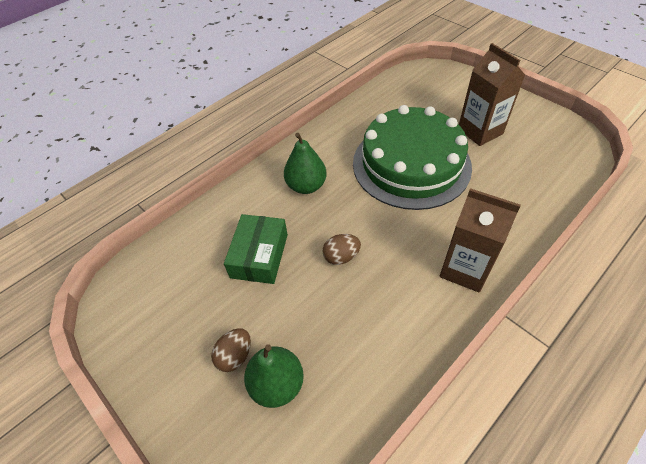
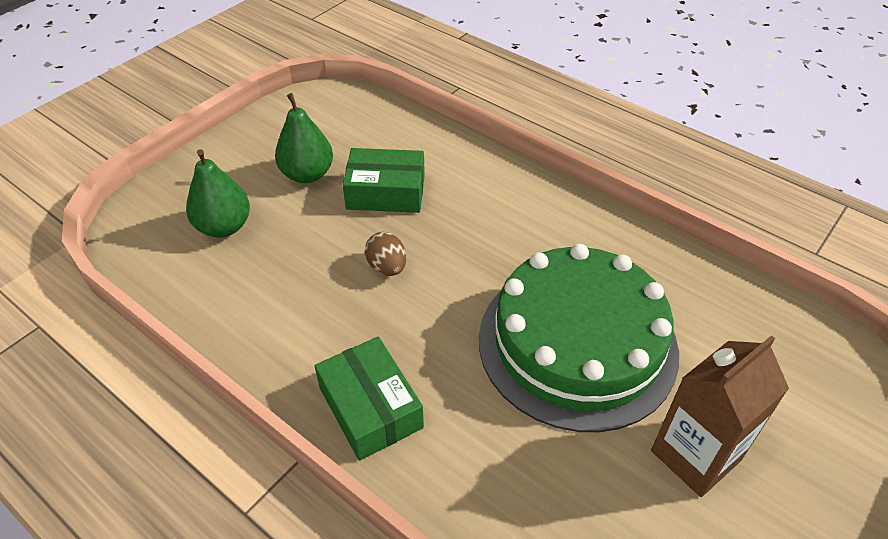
camera: 80 degrees right, 5 degrees down
brown egg [211,328,251,372] -> none
green pear [284,133,327,194] -> green pear moved to [275,93,333,183]
brown carton [440,188,521,293] -> green box [315,337,424,461]

